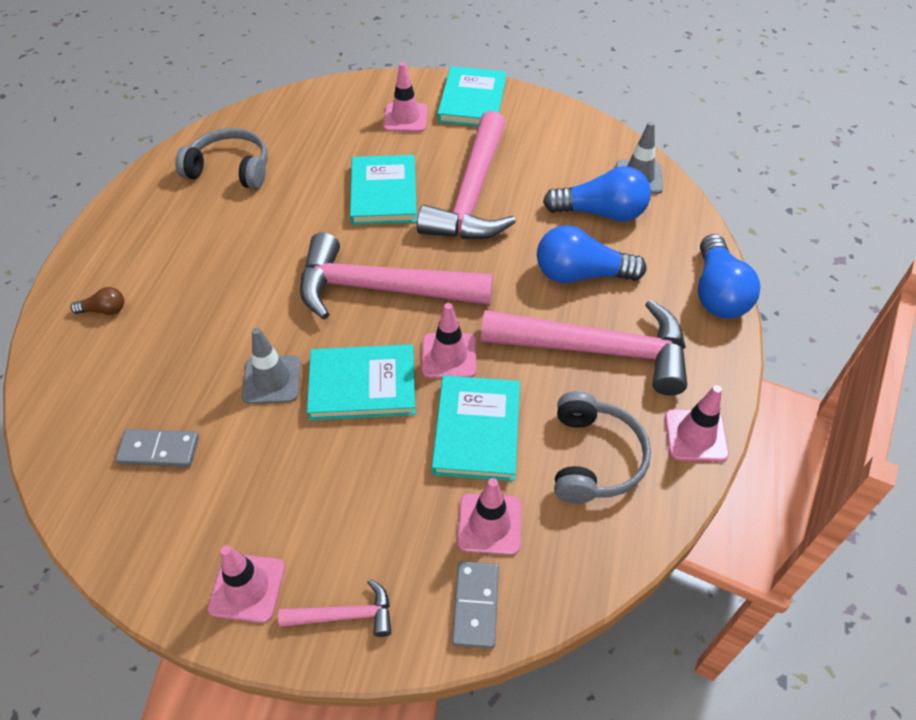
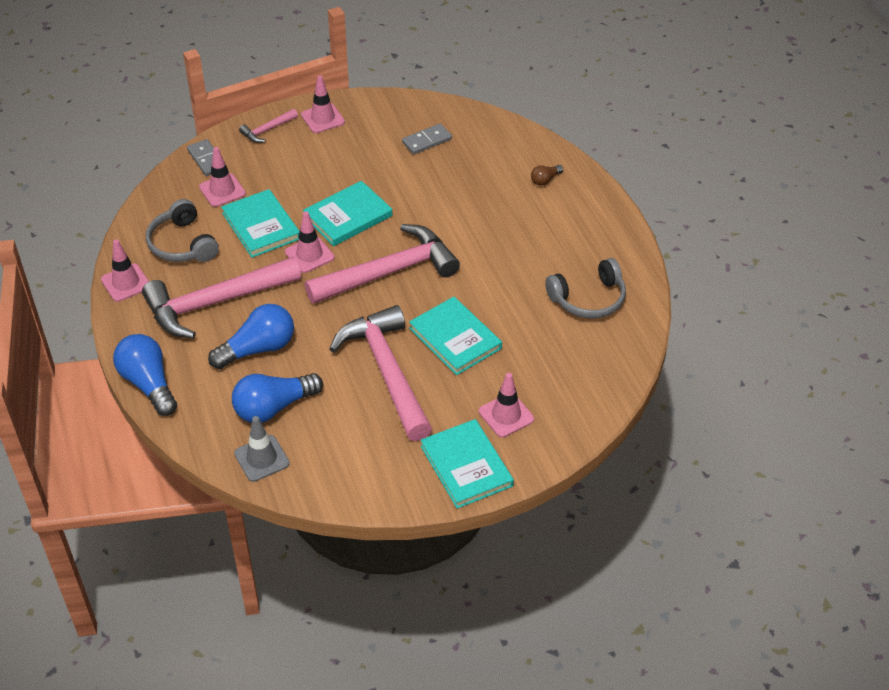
camera: 145 degrees right, 5 degrees down
grey traffic cone [242,327,301,404] -> none

